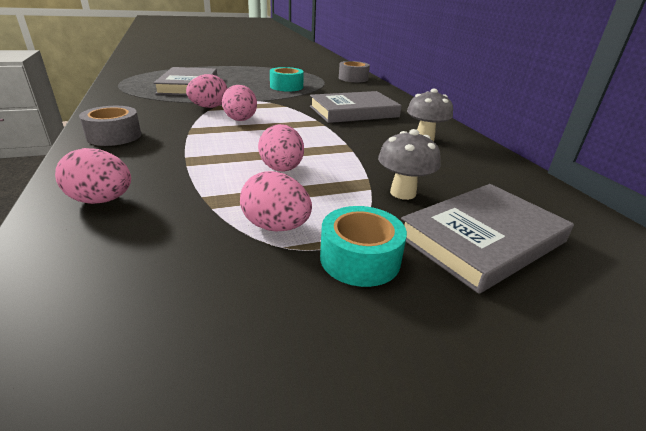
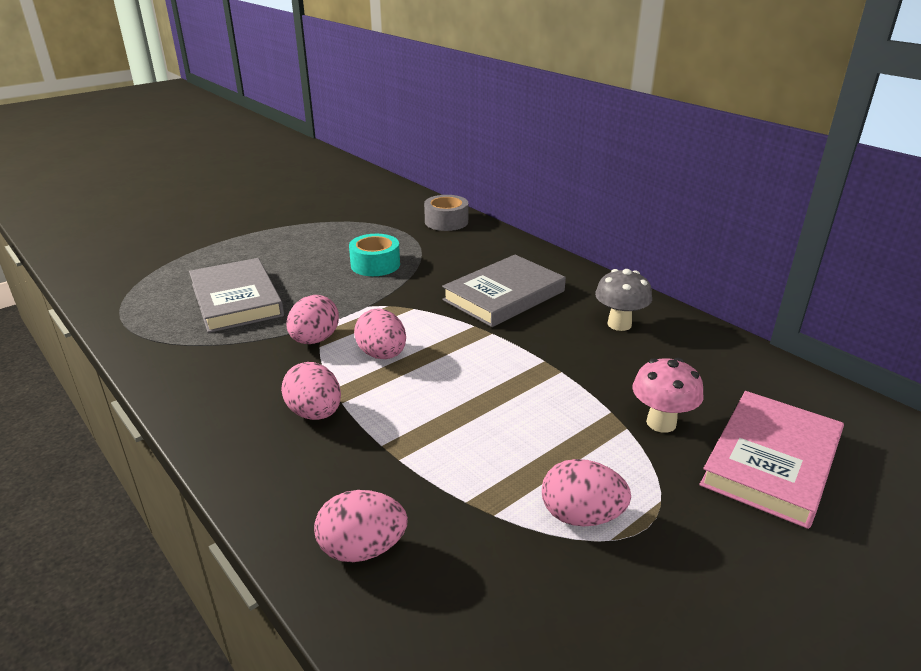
camera: 20 degrees left, 0 degrees up
grey tape [79,106,141,146] -> none
pink egg [258,124,304,172] -> pink egg moved to [281,362,341,420]
turquoise tape [320,206,407,287] -> none
grey mushroom [378,129,441,200] -> pink mushroom [632,358,704,433]
grey book [401,184,574,294] -> pink book [700,391,844,529]

